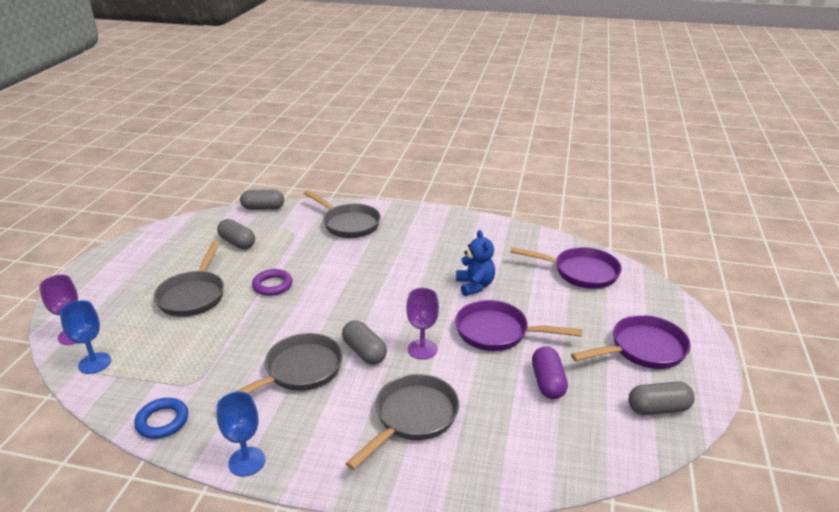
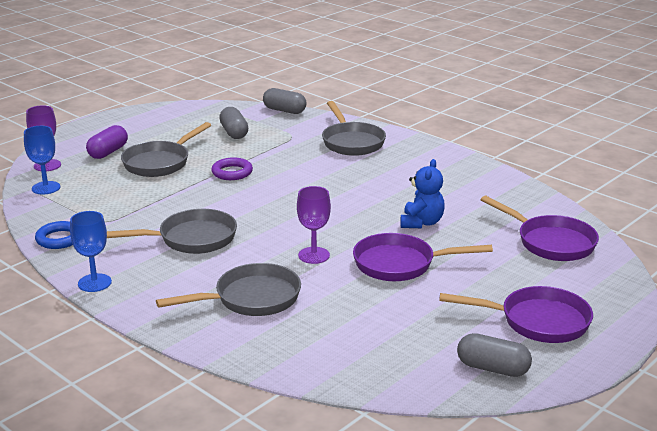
camera: 30 degrees right, 5 degrees down
grey capsule [342,320,387,365] -> none
purple pan [455,300,583,351] -> purple pan turned 45 degrees counterclockwise [353,233,493,281]
purple capsule [532,346,568,399] -> purple capsule moved to [86,125,128,159]

